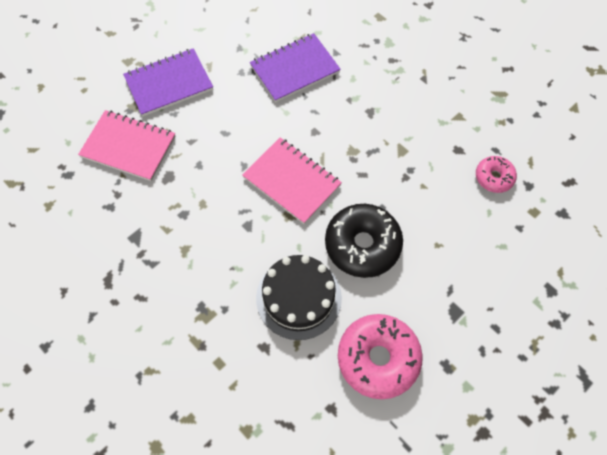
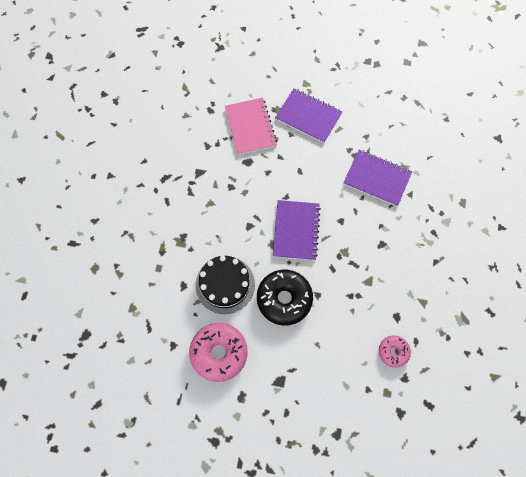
camera: 55 degrees right, 5 degrees up
pink notebook [242,137,342,224] -> purple notebook [273,200,321,261]

